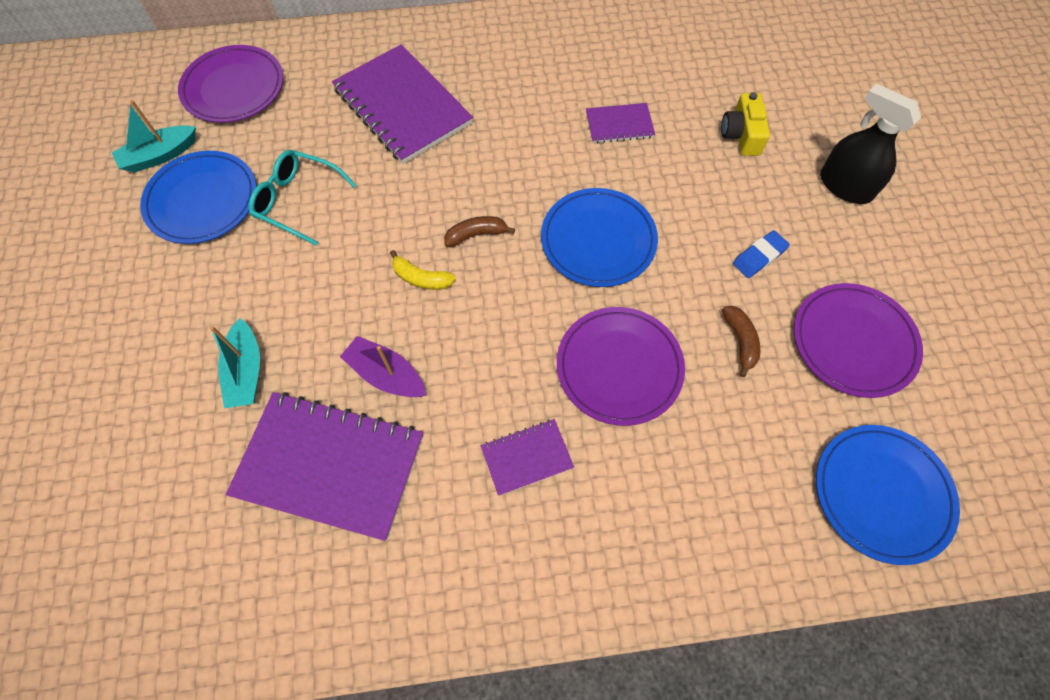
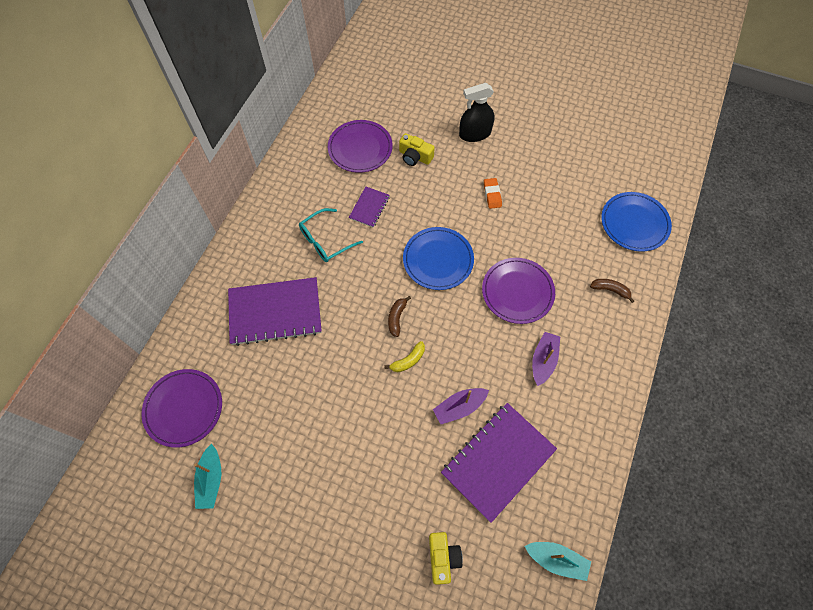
camera: 60 degrees left, 0 degrees up
blue plate [140,151,257,244] -> none
turquoise boat [210,318,260,408] -> turquoise boat moved to [525,542,591,581]
turquoise glasses [249,150,357,246] -> turquoise glasses moved to [299,208,363,262]
purple notebook [481,419,574,496] -> purple boat [532,332,560,386]
brown banana [722,306,760,377] -> brown banana moved to [590,279,634,303]
blue eraser [733,230,790,278] -> orange eraser [484,178,502,209]
purple plate [794,283,923,398] -> purple plate moved to [328,120,393,173]
none -> yellow camera [429,532,463,585]

